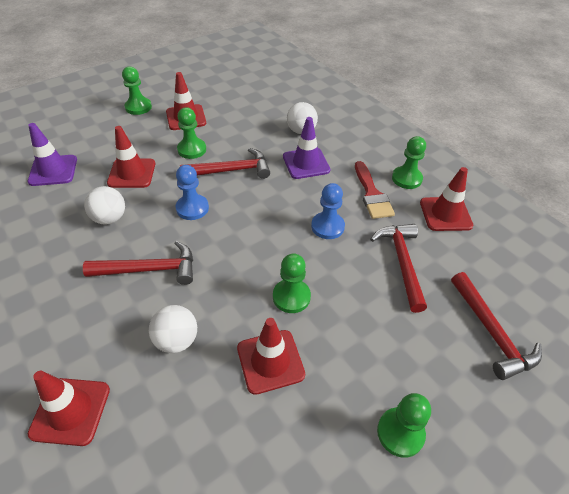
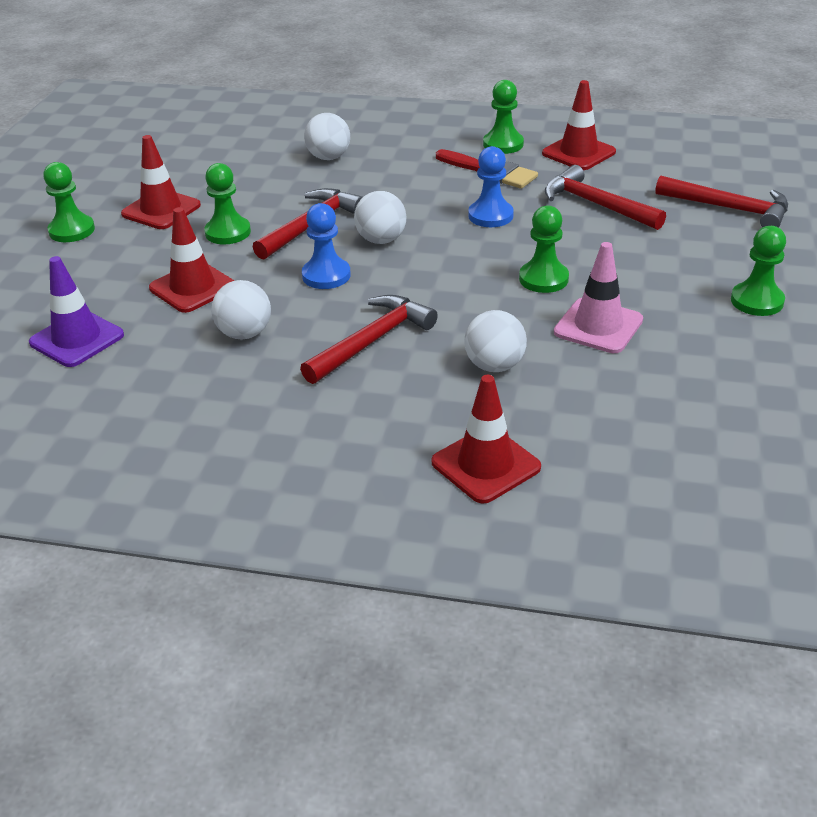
camera: 40 degrees left, 10 degrees down
red traffic cone [237,318,305,395] -> pink traffic cone [554,242,643,353]
purple traffic cone [283,117,330,179] -> none
none -> white ball [354,191,406,244]

